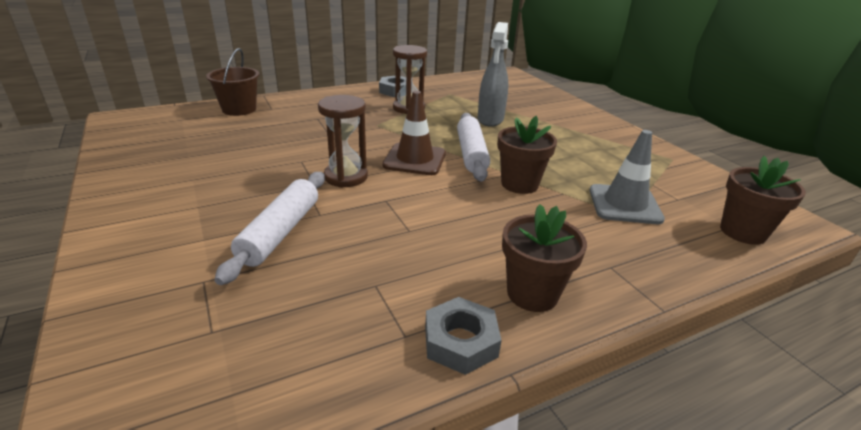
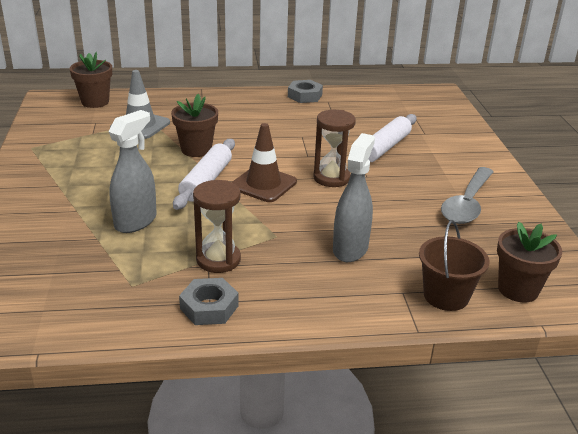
camera: 160 degrees left, 0 degrees up
brown flower pot [502,204,587,312] -> brown flower pot moved to [497,222,562,302]
none -> grey spray bottle [333,133,375,262]
none -> grey spoon [441,167,493,224]

